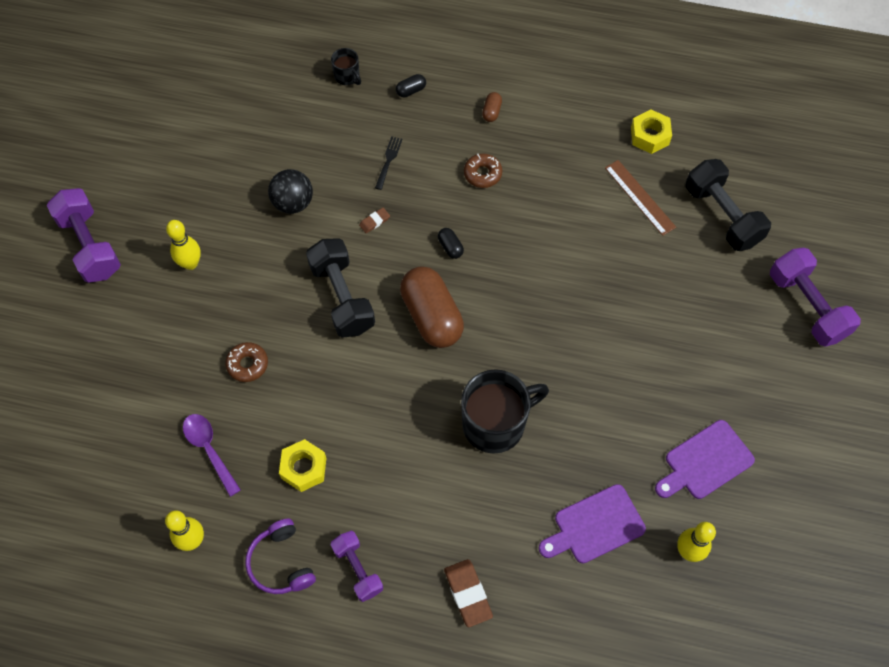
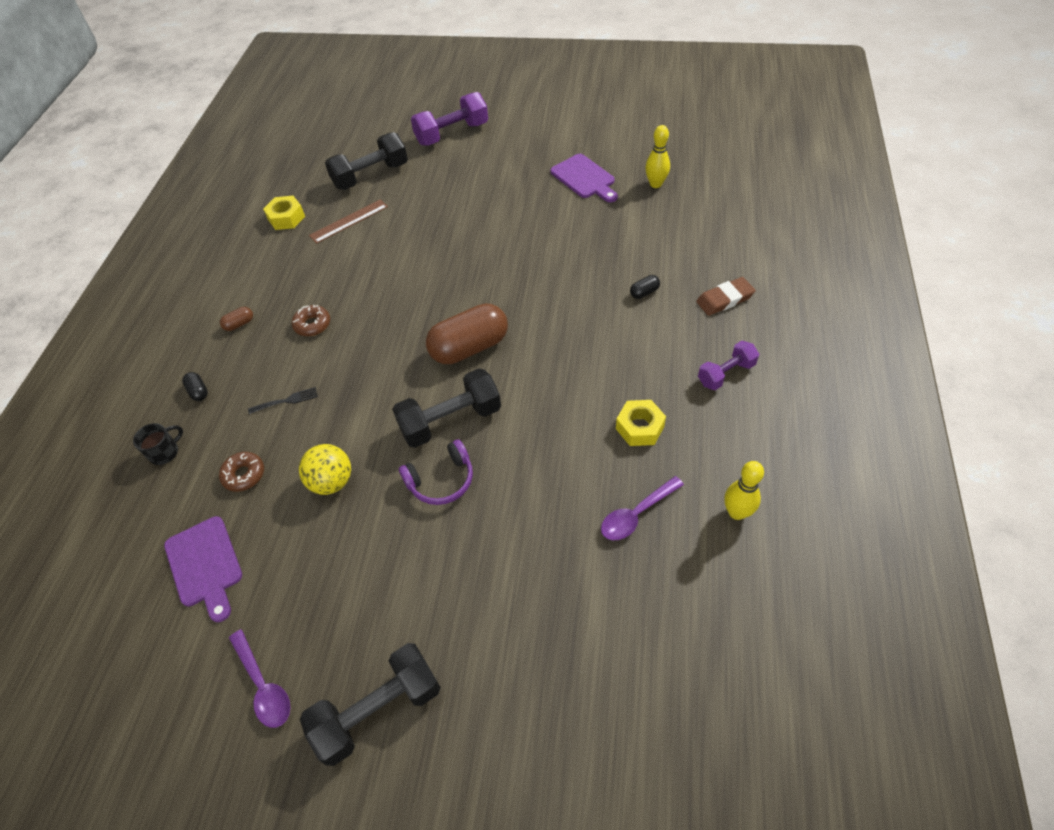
camera: 90 degrees left, 10 degrees down
purple dumbbell [47,188,121,283] -> black dumbbell [300,643,441,766]
yellow bowling pin [166,220,201,270] -> none
brown donut [225,342,268,382] -> brown donut moved to [219,452,264,492]
purple headphones [245,519,316,594] -> purple headphones moved to [399,439,473,505]
black ball [268,169,313,214] -> yellow ball [299,444,351,495]
brown eraser [359,208,390,233] -> none
black fork [375,136,403,190] -> black fork turned 150 degrees clockwise [248,387,318,414]
black capsule [438,228,464,259] -> black capsule moved to [630,275,660,299]
black mug [461,369,549,454] -> none
brown capsule [482,92,502,122] -> brown capsule turned 45 degrees counterclockwise [220,307,253,331]
purple cutting board [539,484,646,563] -> purple cutting board moved to [164,516,242,622]
none -> purple spoon [229,629,291,728]

